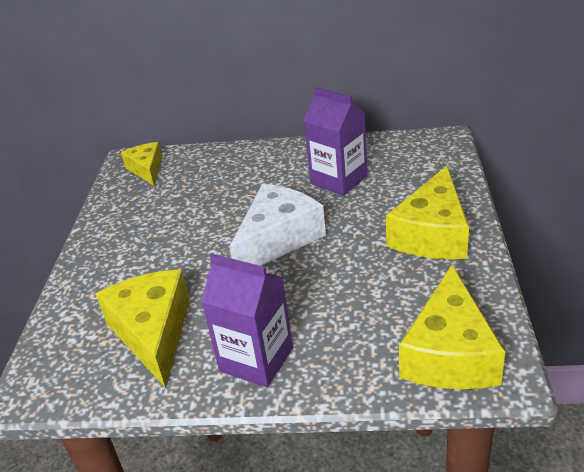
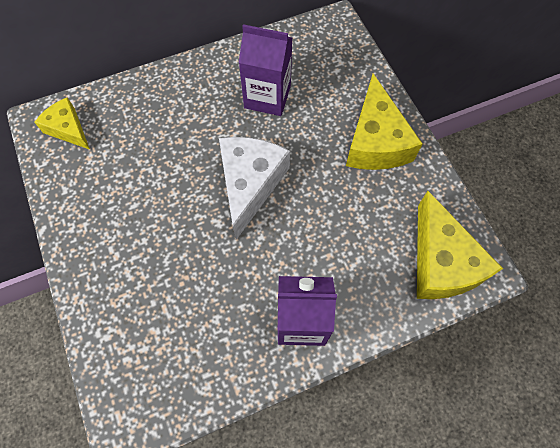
camera: 30 degrees left, 30 degrees up
yellow cheese [96,270,190,388] -> none

